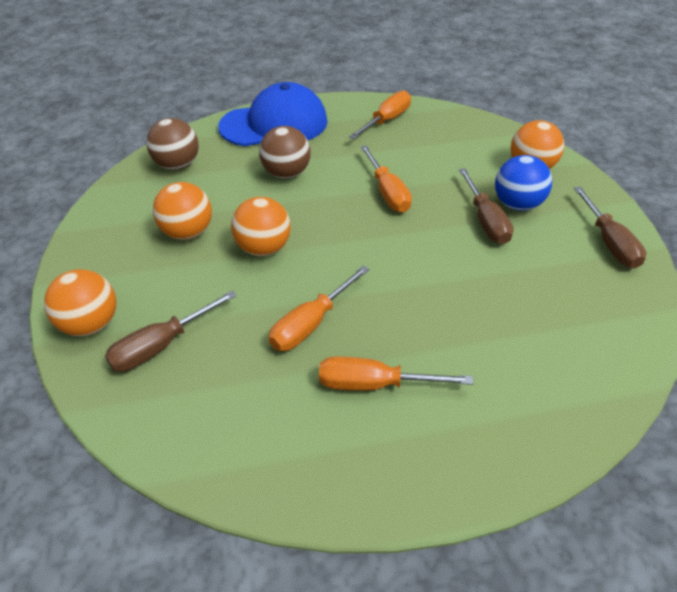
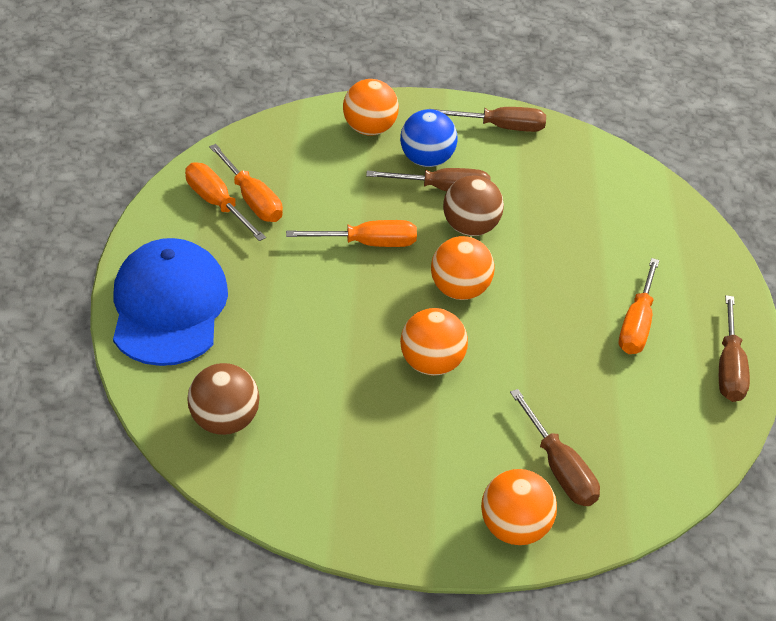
camera: 80 degrees left, 0 degrees up
orange ball [153,182,212,240] -> orange ball moved to [431,236,495,300]
brown ball [259,126,311,179] -> brown ball moved to [443,175,504,236]
orange screwdriver [269,266,369,351] -> orange screwdriver moved to [209,144,283,222]
none -> brown screwdriver [719,295,750,402]

